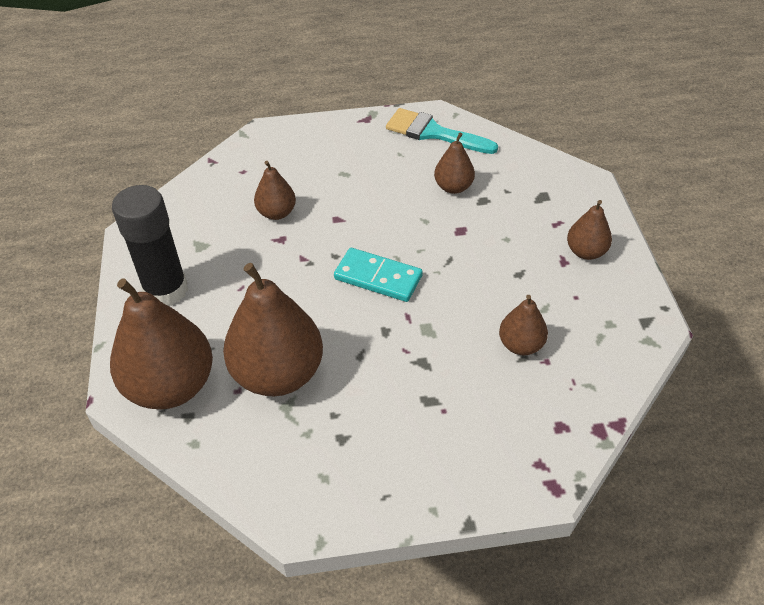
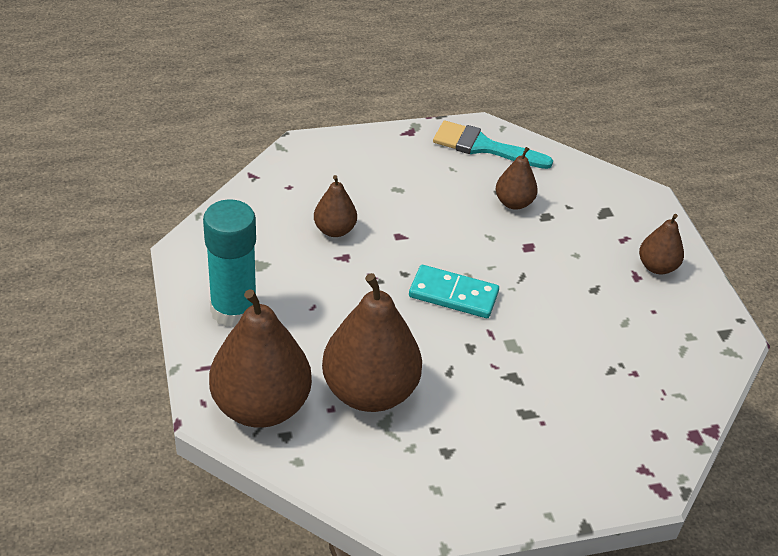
camera: 10 degrees left, 5 degrees down
black glue stick [112,185,188,306] -> turquoise glue stick [203,199,256,328]
brown pear [499,295,548,355] -> none

